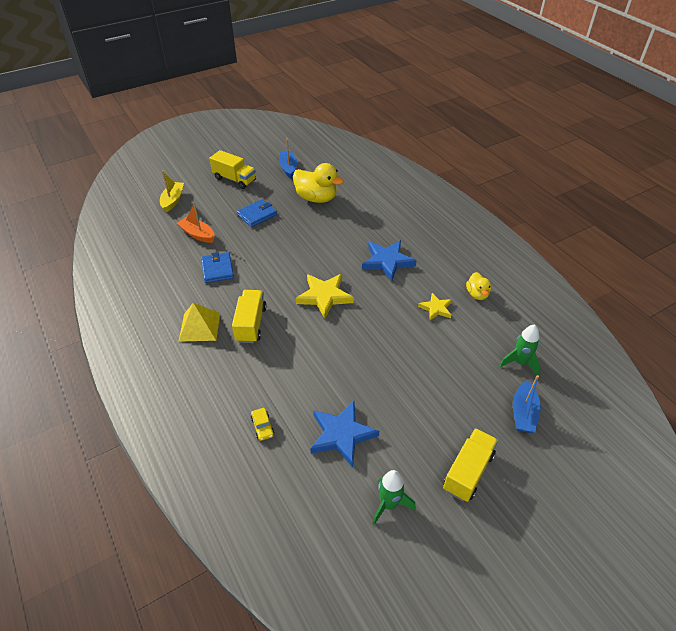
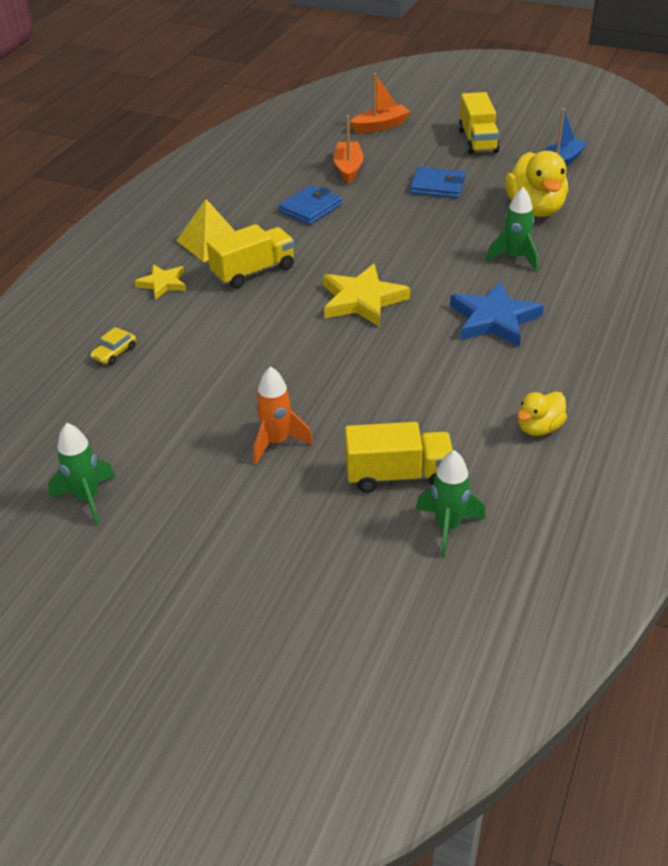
camera: 55 degrees right, 5 degrees down
yellow boat [160,171,184,212] -> orange boat [350,73,411,133]
blue star [310,401,379,467] -> none
yellow star [418,293,452,320] -> yellow star moved to [135,264,186,300]
yellow truck [443,428,498,502] -> yellow truck moved to [345,422,453,493]
blue boat [513,375,541,433] -> none
none -> orange rocket [254,366,313,464]
none -> green rocket [486,187,538,271]

